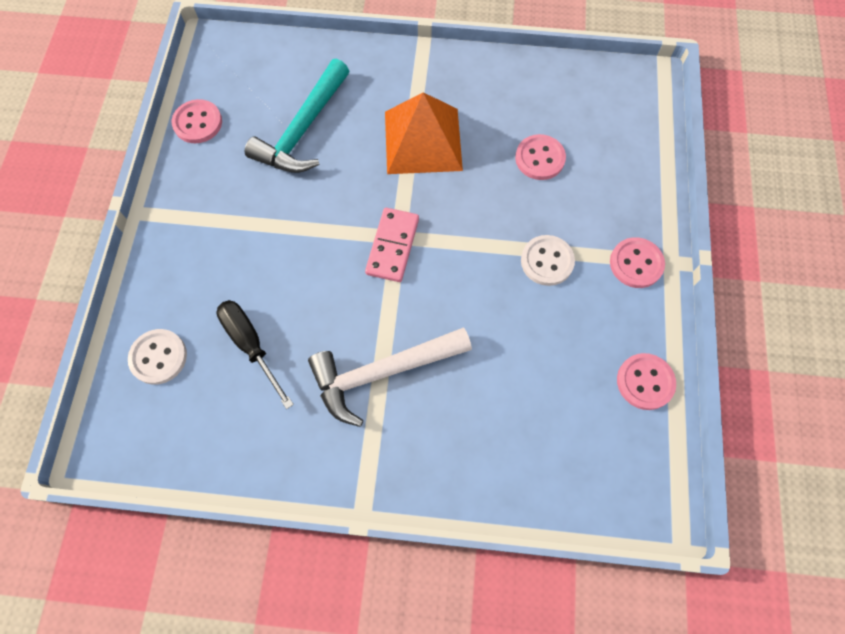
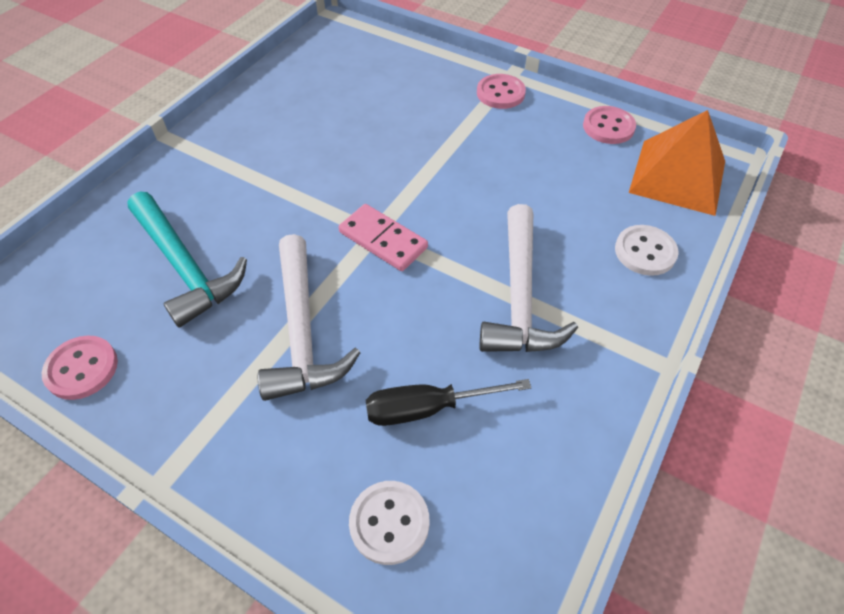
camera: 65 degrees left, 15 degrees down
orange pyramid [385,92,463,174] -> orange pyramid moved to [629,110,725,216]
pink button [515,134,566,180] -> none
white button [521,235,575,286] -> white button moved to [615,225,679,276]
none -> white hammer [258,234,361,401]

